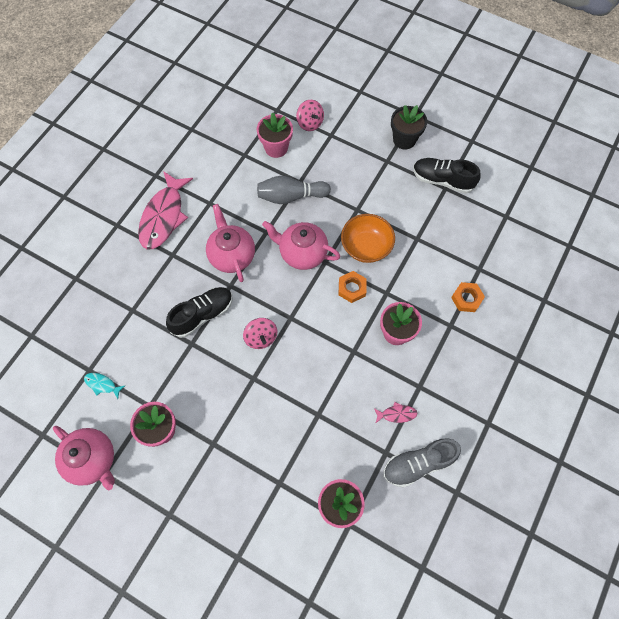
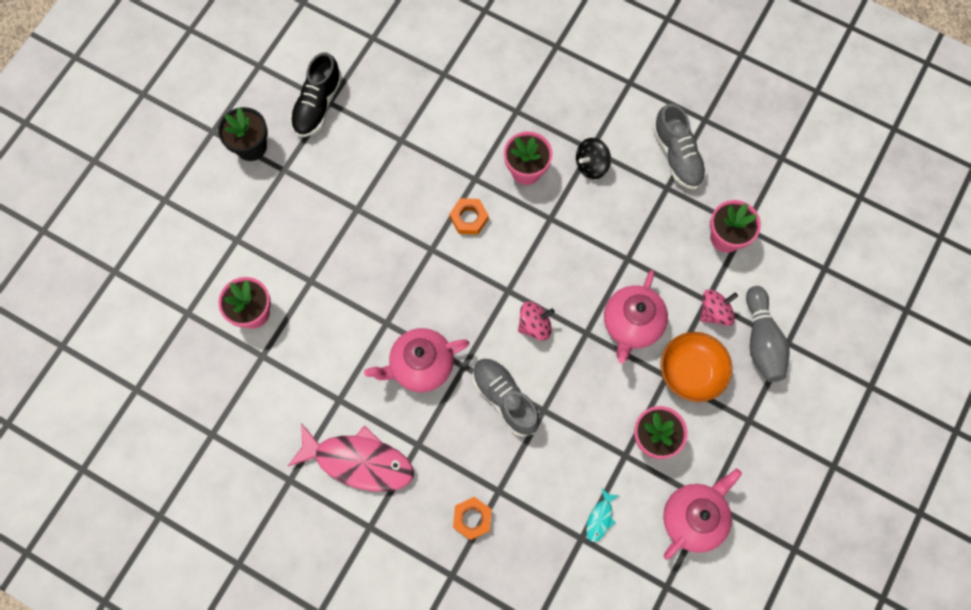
camera: 90 degrees left, 5 degrees up
black shoe [166,287,233,338] -> grey shoe [473,358,540,437]
grey bowling pin [257,176,331,204] -> grey bowling pin moved to [746,286,790,382]
pink teapot [262,221,341,270] -> pink teapot moved to [604,270,668,363]
pink spinning top [296,100,324,131] -> pink spinning top moved to [700,289,738,326]
orange bowl [341,214,395,263] -> orange bowl moved to [661,332,733,402]
pink fish [374,402,417,424] -> none
orange nut [451,282,485,312] -> orange nut moved to [453,497,492,540]
none -> black spinning top [576,138,611,179]

